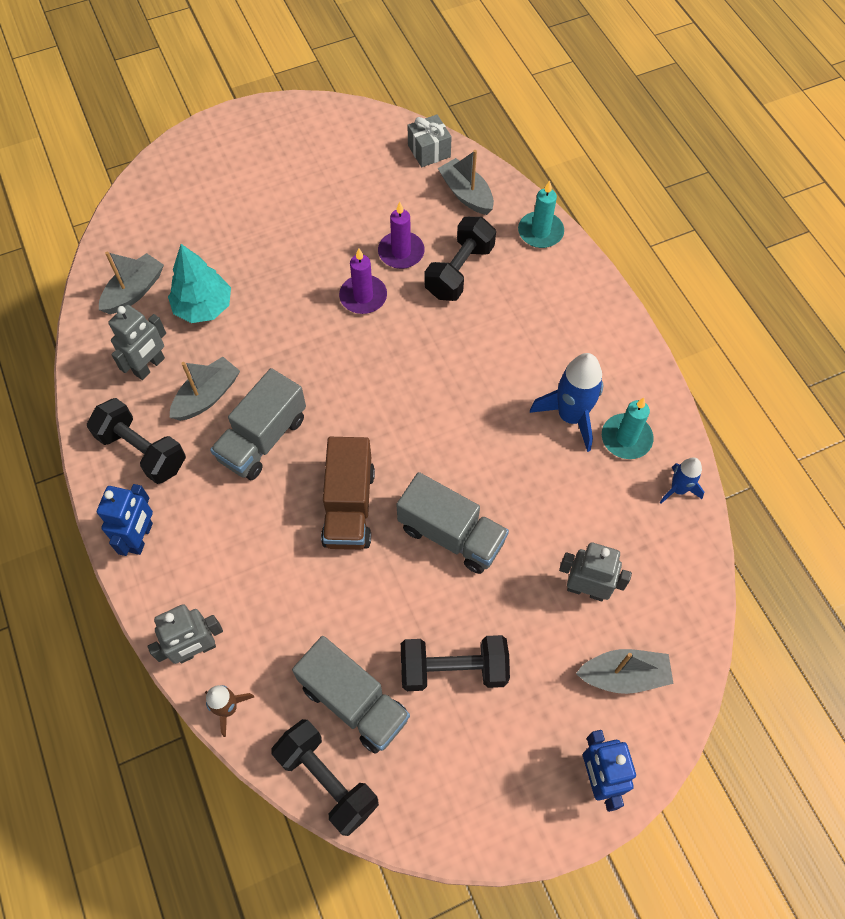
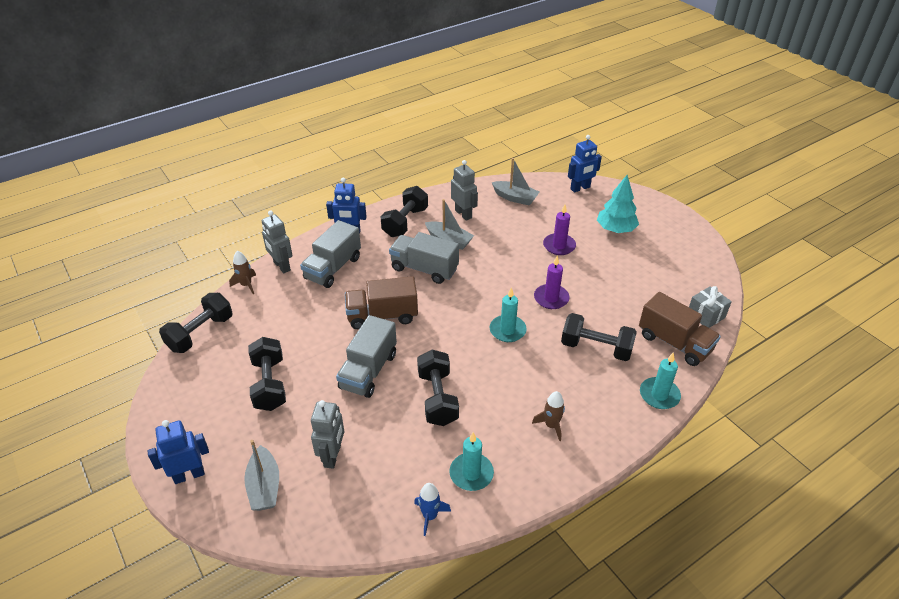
camera: 80 degrees right, 20 degrees down
grey robot [108,305,166,380] -> grey robot turned 150 degrees counterclockwise [451,160,478,221]
turquoise tree [168,244,231,323] -> turquoise tree moved to [597,175,639,233]
grey truck [292,636,410,754] -> grey truck moved to [300,220,361,288]
purple candle [378,202,425,269] -> purple candle moved to [543,204,576,255]
grey boat [438,150,494,215] -> brown truck [639,292,721,366]
blue rocket [530,353,603,452] -> none
none -> black dumbbell [417,349,459,426]
none -> turquoise candle [489,287,527,342]
none -> brown rocket [532,391,565,441]
none -> blue robot [568,135,602,192]

